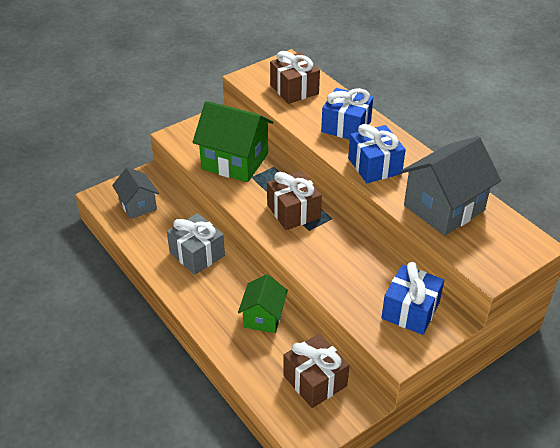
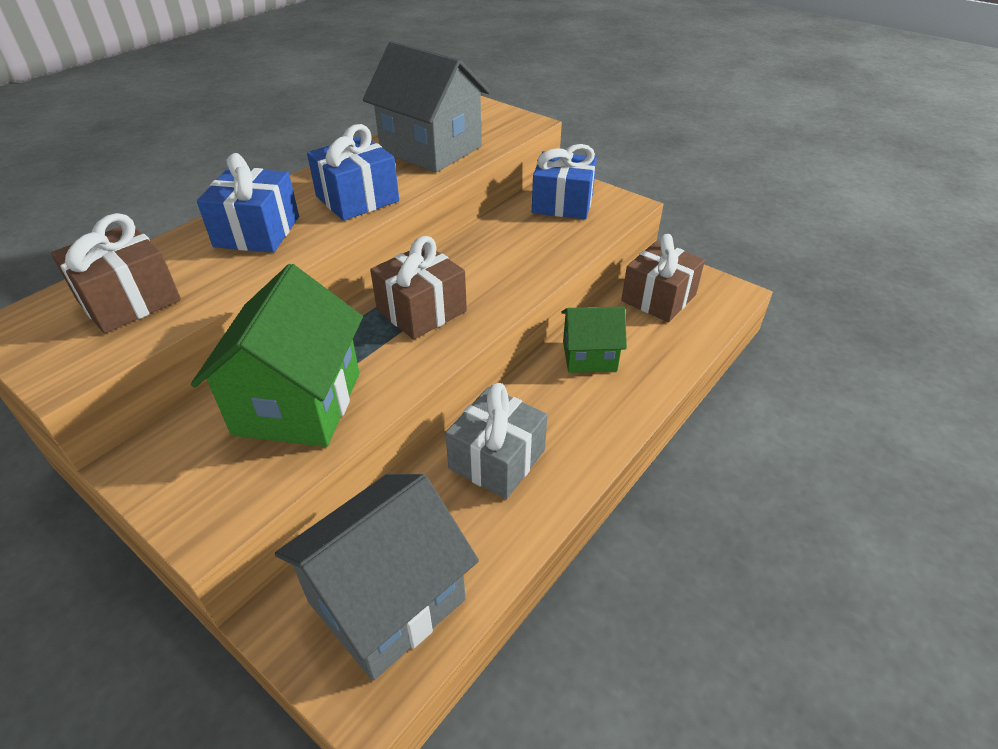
camera: 105 degrees left, 0 degrees up
grey house [112,167,159,219] -> grey house [275,474,479,681], size x1.70

